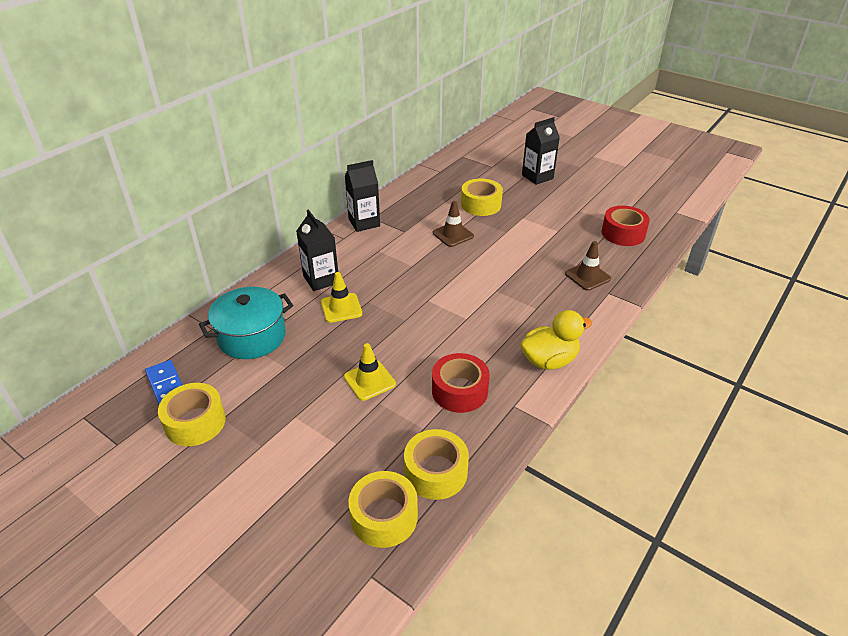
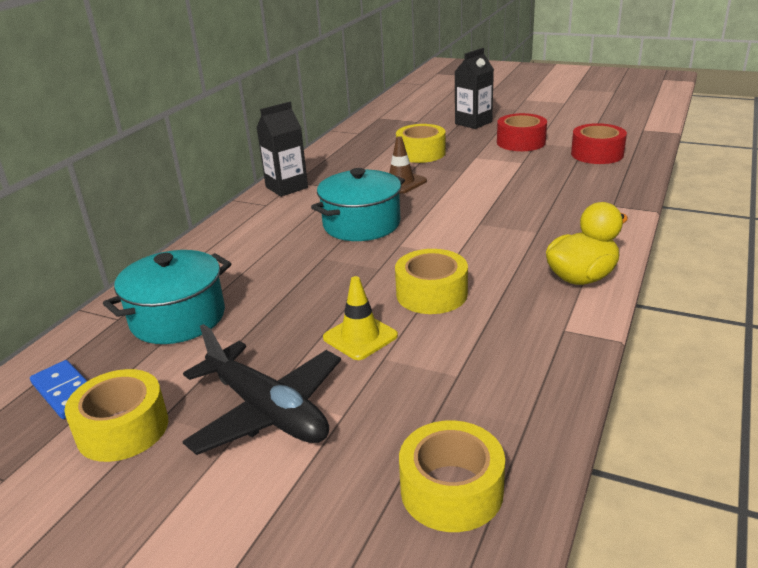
camera: 10 degrees left, 10 degrees down
black carton [296,209,338,291] -> none
yellow traffic cone [321,272,362,323] -> none
yellow tape [404,429,469,500] -> yellow tape moved to [395,249,468,314]
red tape [432,353,490,413] -> red tape moved to [497,113,547,151]
brown traffic cone [565,241,611,291] -> none
none -> black plane [182,324,341,455]
none -> turquoise pot [311,168,405,241]

